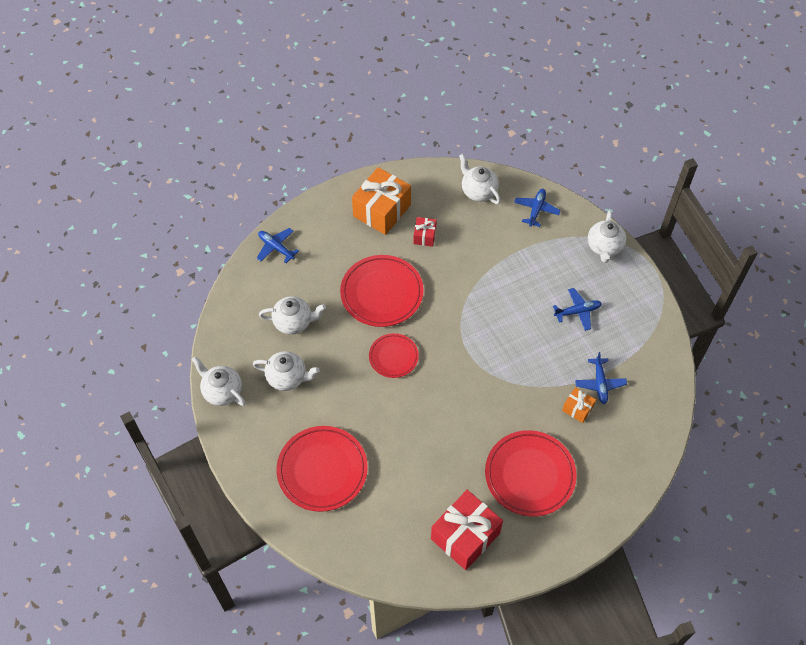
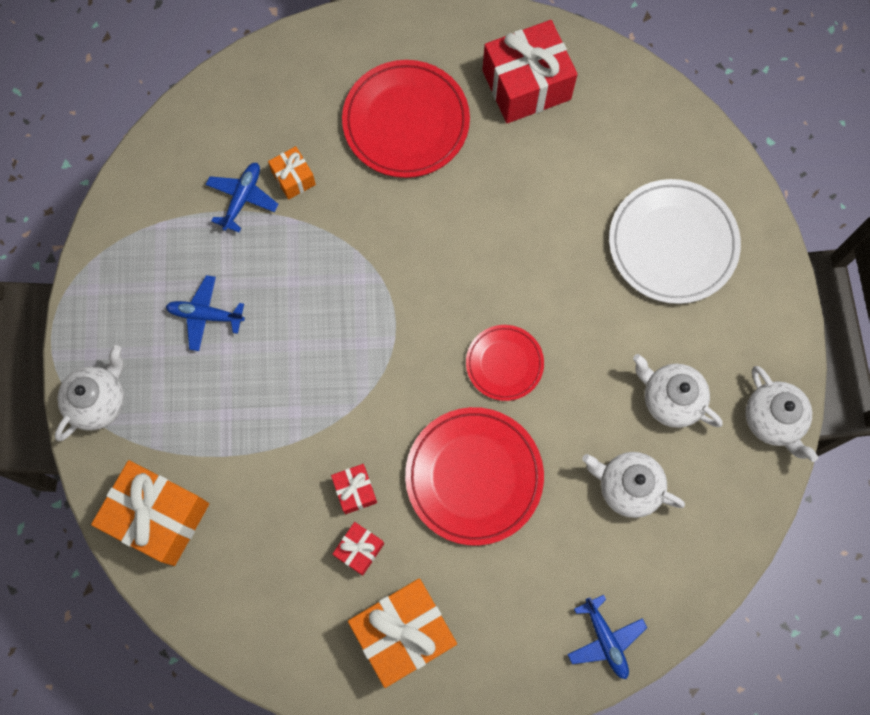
camera: 155 degrees left, 15 degrees up
red plate [277,426,368,512] -> white plate [609,179,741,304]
white teapot [459,154,501,204] -> none
blue plane [514,189,561,227] -> orange gift [91,460,209,566]
none -> red gift [331,464,377,514]

